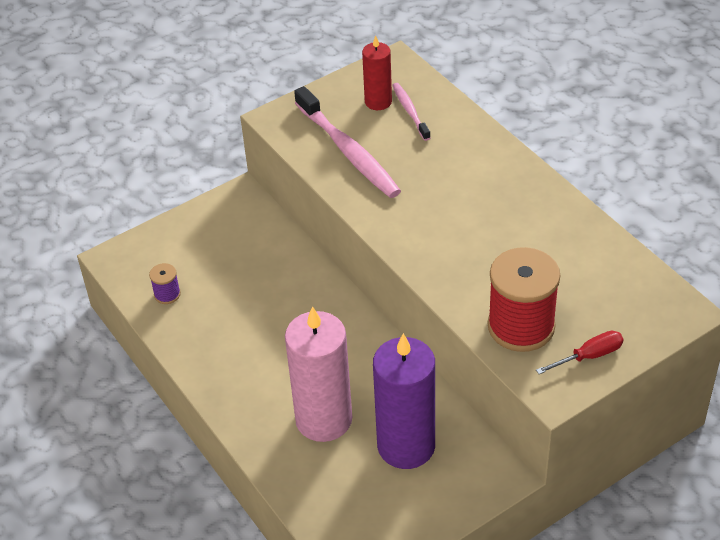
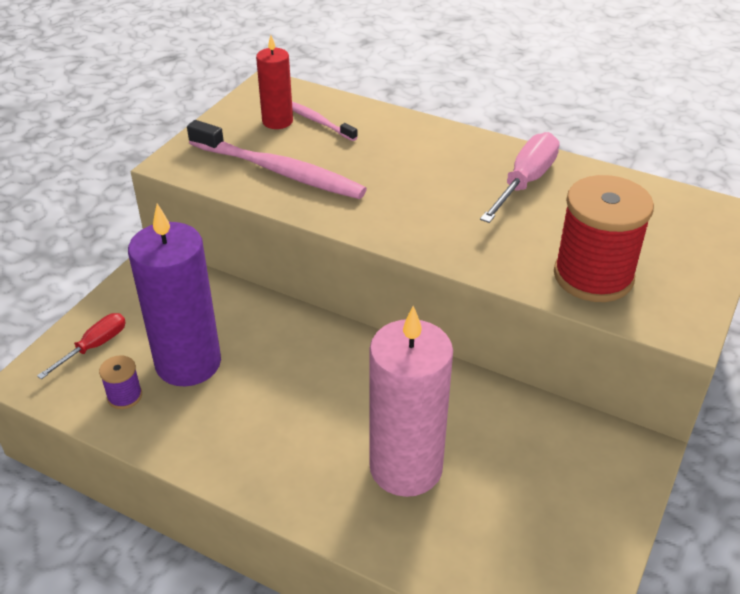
camera: 30 degrees left, 5 degrees down
purple candle [373,333,435,469] -> purple candle moved to [128,204,221,386]
red screwdriver [536,331,623,374] -> red screwdriver moved to [37,313,126,379]
none -> pink screwdriver [480,132,560,223]

